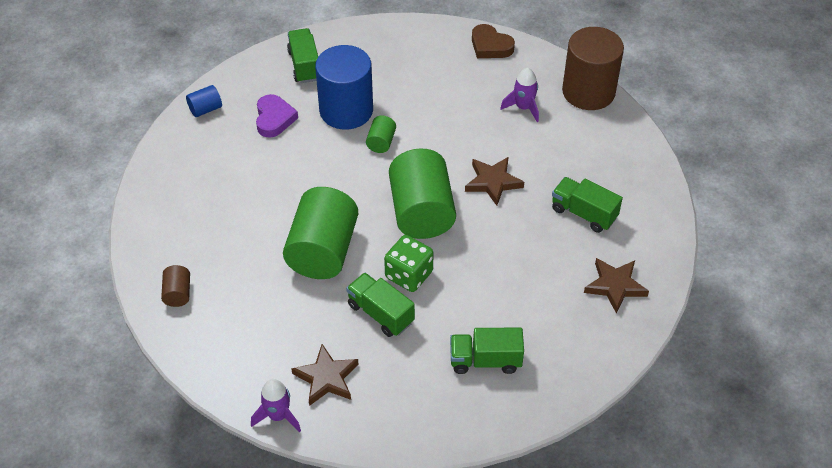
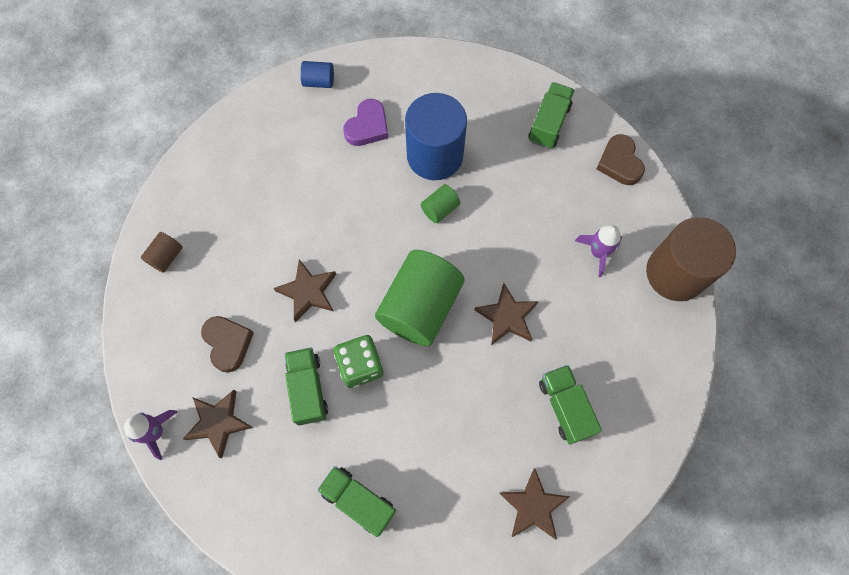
camera: 35 degrees right, 20 degrees up
green cylinder [283,187,358,279] -> brown star [273,259,336,322]
green truck [287,28,318,83] -> green truck moved to [528,82,575,149]
none -> brown heart [201,316,254,373]

